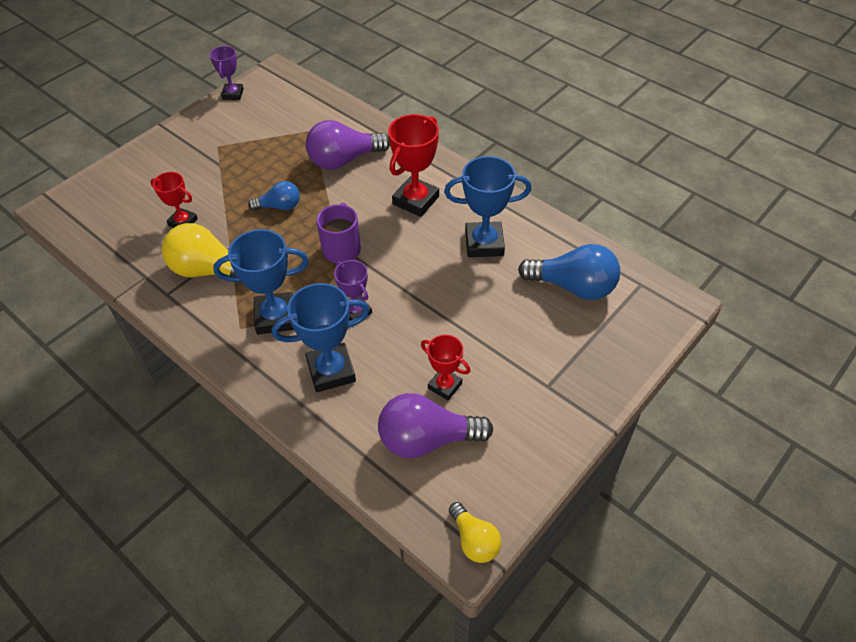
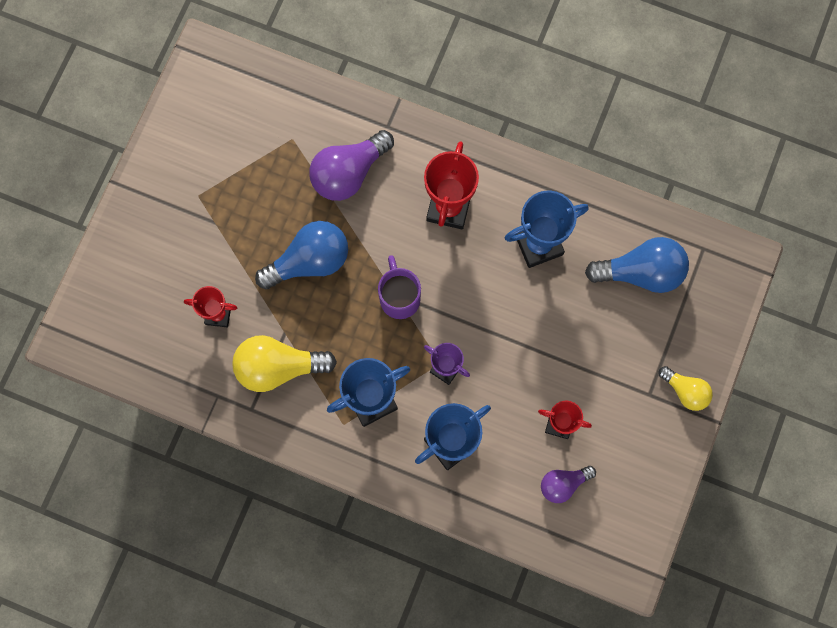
camera: 20 degrees left, 25 degrees up
purple trophy [210,46,244,100] -> none
blue light bulb [248,181,300,211] -> blue light bulb [255,221,348,290], size x1.72
purple light bulb [378,393,493,458] -> purple light bulb [541,466,596,503], size x0.58
yellow light bulb [449,502,501,563] -> yellow light bulb moved to [659,366,713,411]

